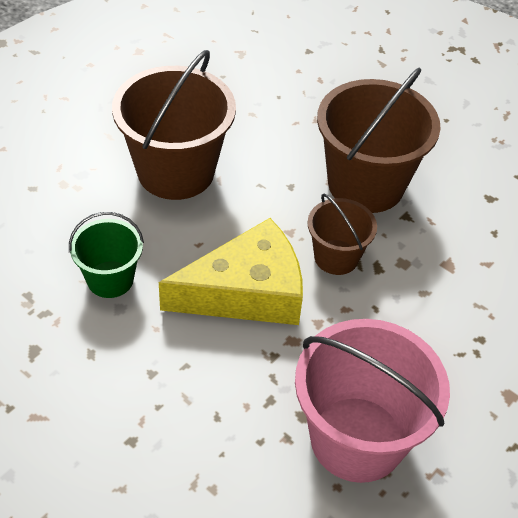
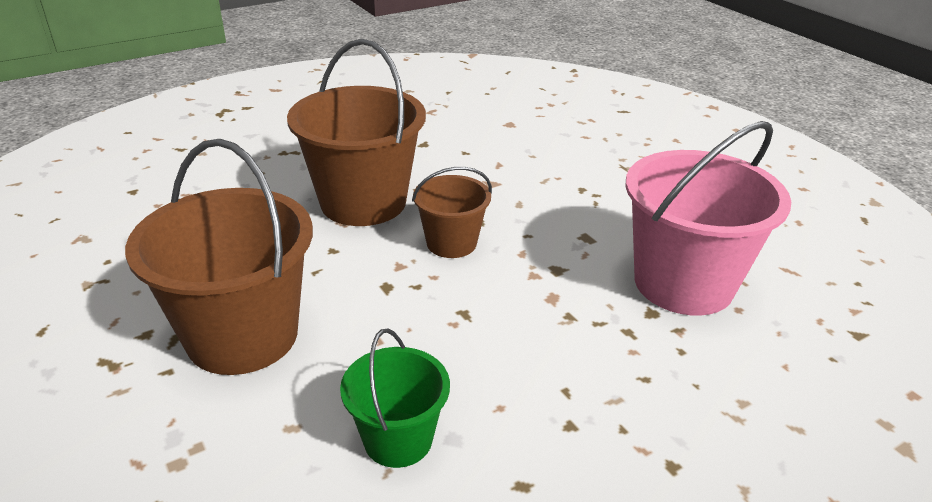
camera: 70 degrees left, 15 degrees down
yellow cheese [159,218,303,325] -> none

